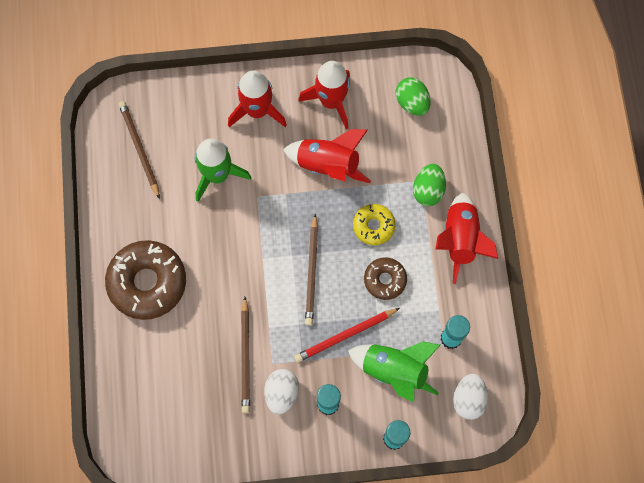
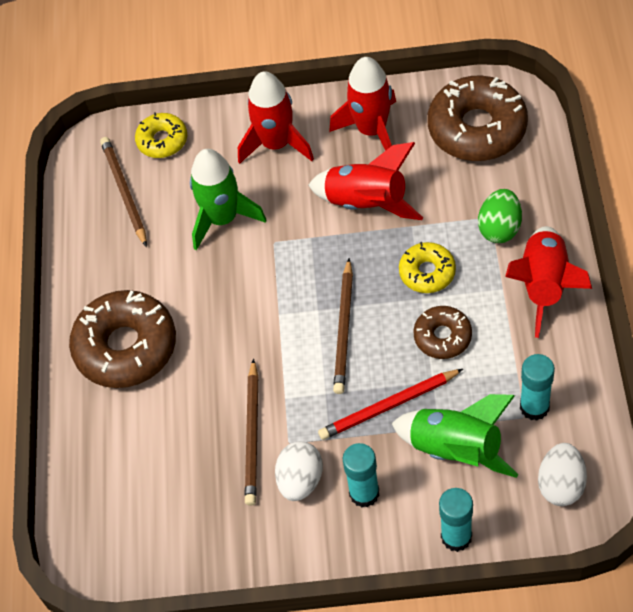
camera: 10 degrees right, 15 degrees down
green egg [396,77,431,116] -> brown donut [428,75,528,161]
none -> yellow donut [135,112,187,158]

